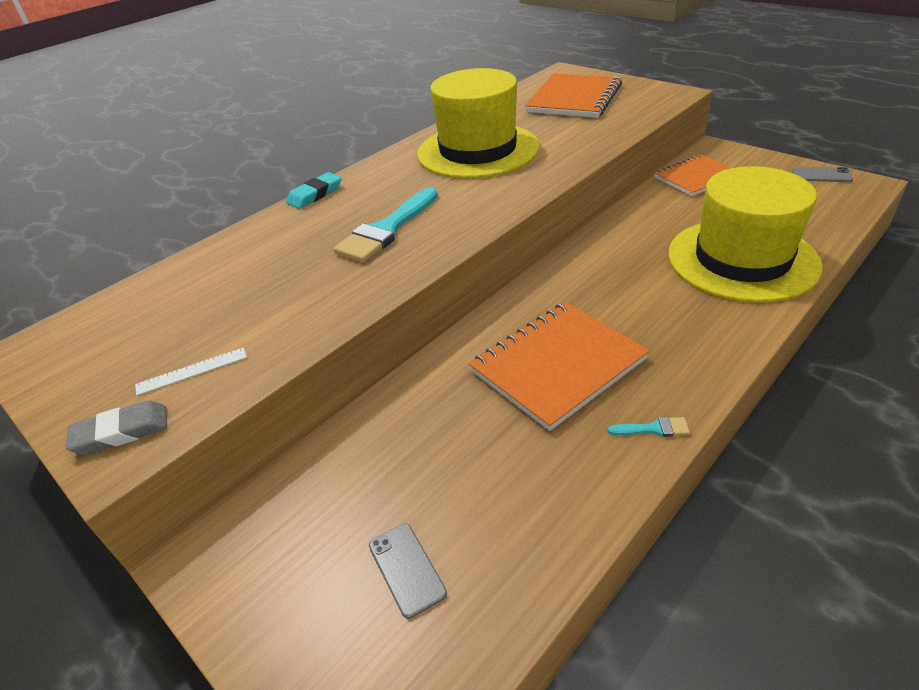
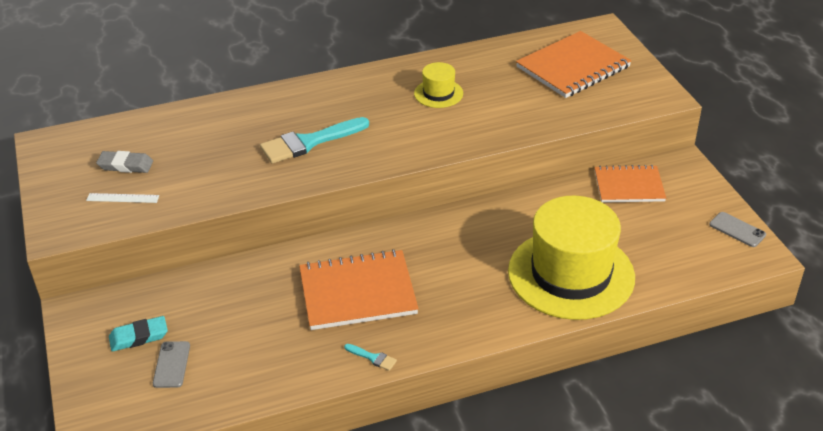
camera: 25 degrees right, 0 degrees up
grey eraser [66,400,167,455] -> grey eraser moved to [96,151,153,173]
turquoise eraser [286,172,342,209] -> turquoise eraser moved to [109,316,168,351]
yellow hat [417,68,539,179] -> yellow hat [414,62,463,108], size x0.45

